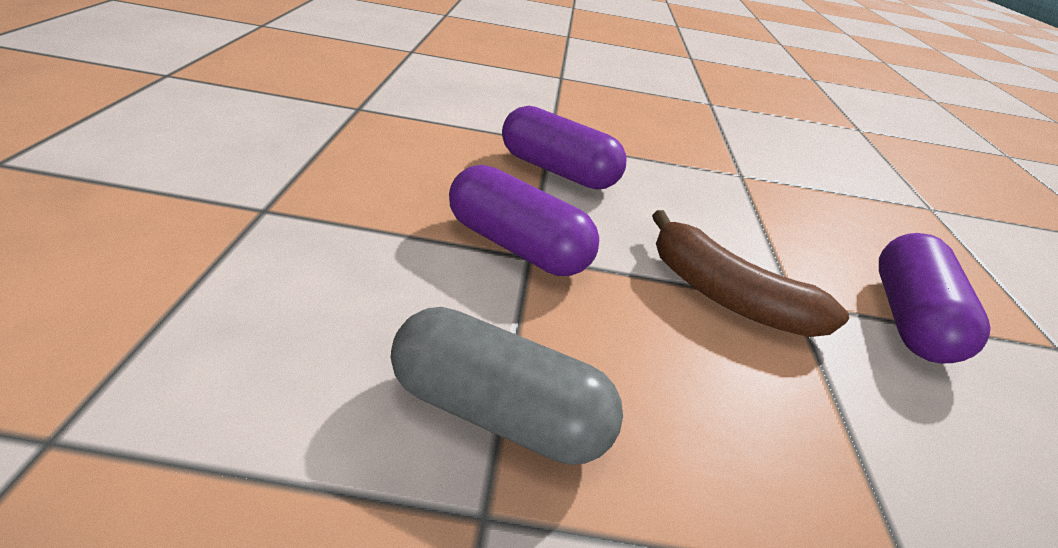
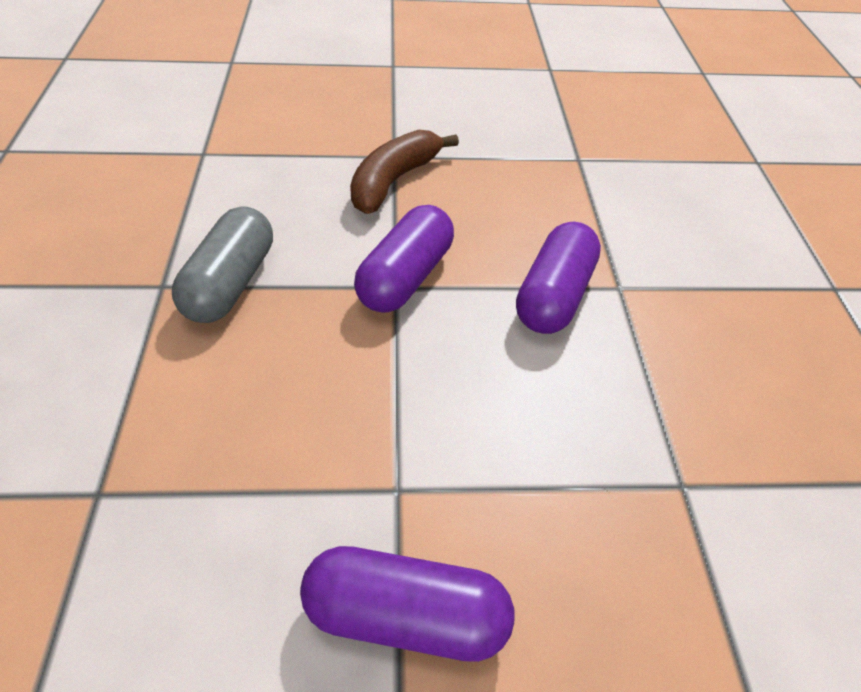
camera: 85 degrees right, 10 degrees up
brown banana [652,210,849,337] -> brown banana moved to [350,130,459,214]

